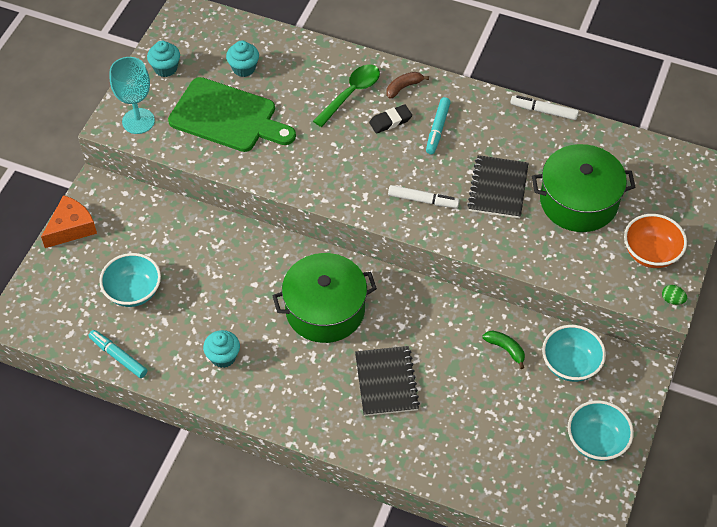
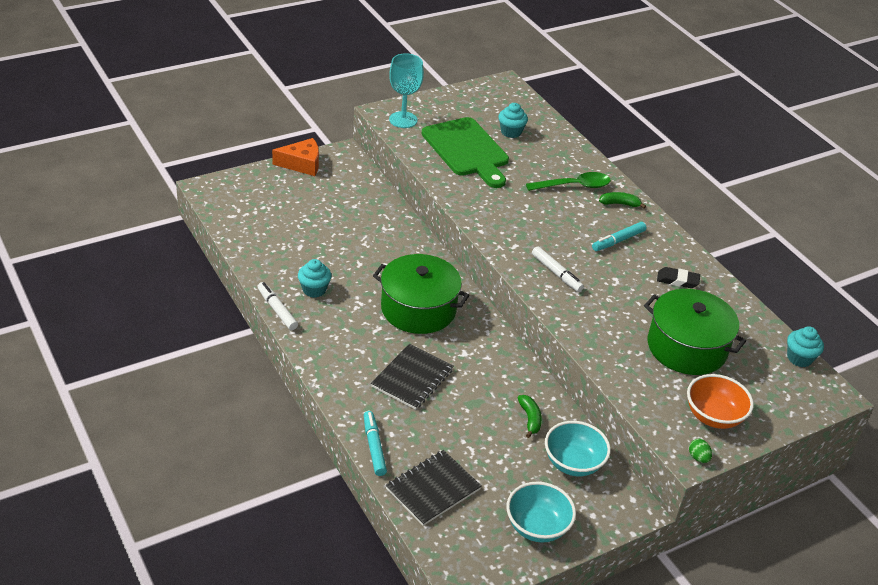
camera: 35 degrees right, 15 degrees down
turquoise marker [88,330,148,378] -> turquoise marker moved to [364,411,387,476]
turquoise bowl [99,253,161,307] -> none
turquoise cupcake [147,41,180,77] -> turquoise cupcake moved to [787,327,824,367]
black eraser [369,104,412,134] -> black eraser moved to [657,267,700,288]
brown banana [386,72,429,99] -> green banana [599,192,646,209]
black notebook [467,155,529,218] -> black notebook moved to [386,450,481,526]
white marker [510,95,579,120] -> white marker moved to [257,282,298,330]

